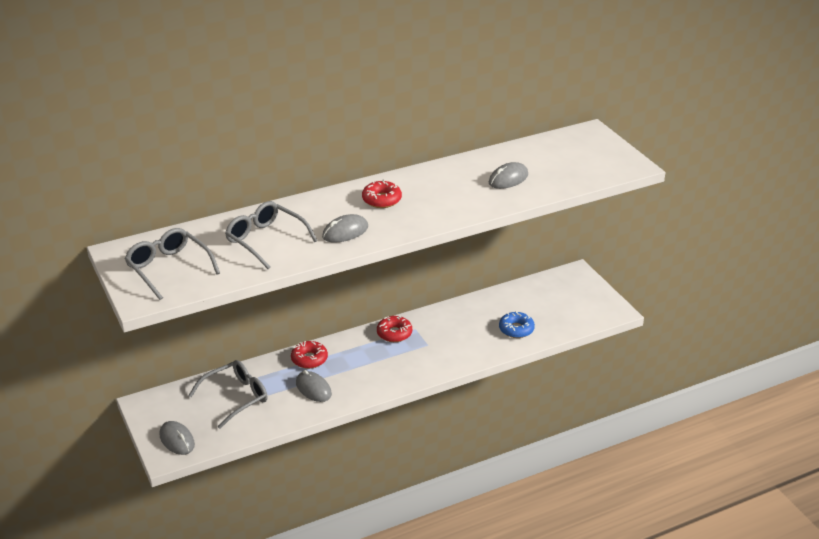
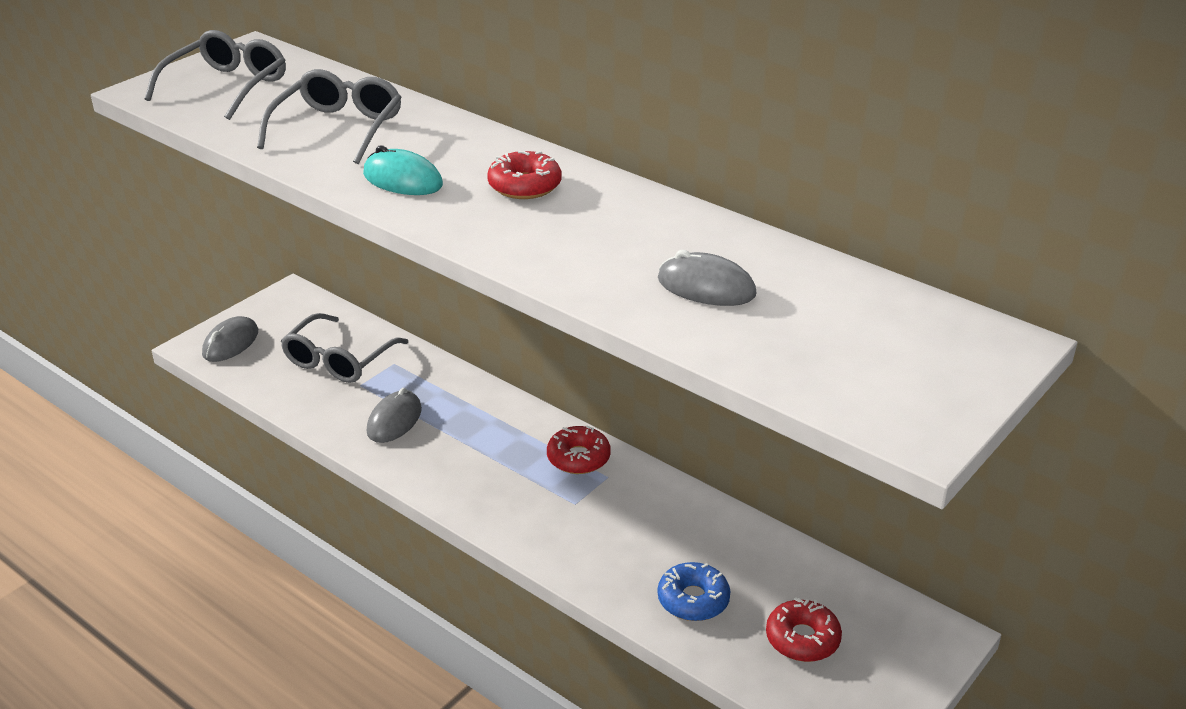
camera: 65 degrees right, 0 degrees up
grey glasses [188,360,268,429] -> grey glasses turned 90 degrees clockwise [281,313,408,383]
red donut [291,341,328,369] -> red donut moved to [766,597,842,662]
grey mouse [322,214,368,243] -> turquoise mouse [363,145,443,195]

